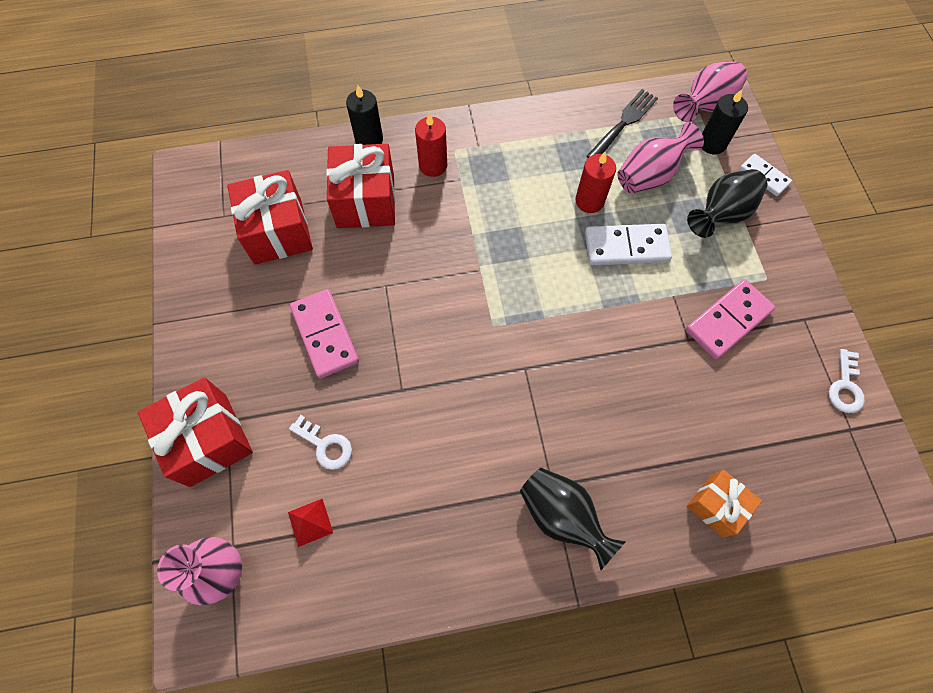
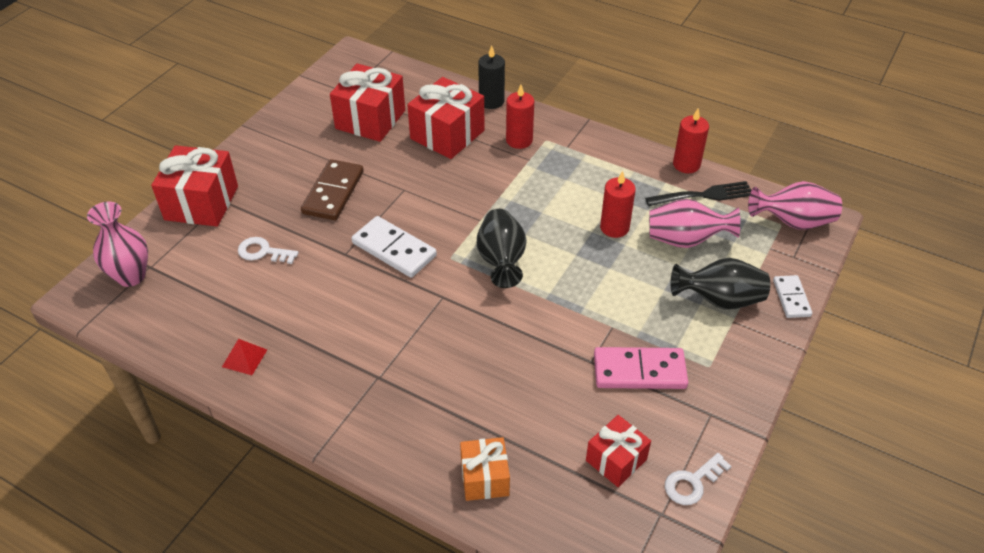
camera: 40 degrees right, 20 degrees down
red pyramid [288,499,333,547] -> red pyramid moved to [222,339,267,375]
white key [289,415,352,470] -> white key turned 120 degrees clockwise [238,237,298,264]
pink domino [290,289,359,378] -> brown domino [301,159,364,220]
black vase [520,468,626,570] -> black vase moved to [477,209,526,288]
white domino [585,224,672,265] -> white domino moved to [352,216,437,278]
black candle [702,89,748,154] -> none
none -> red gift [586,415,651,487]
none -> red candle [673,108,709,173]

